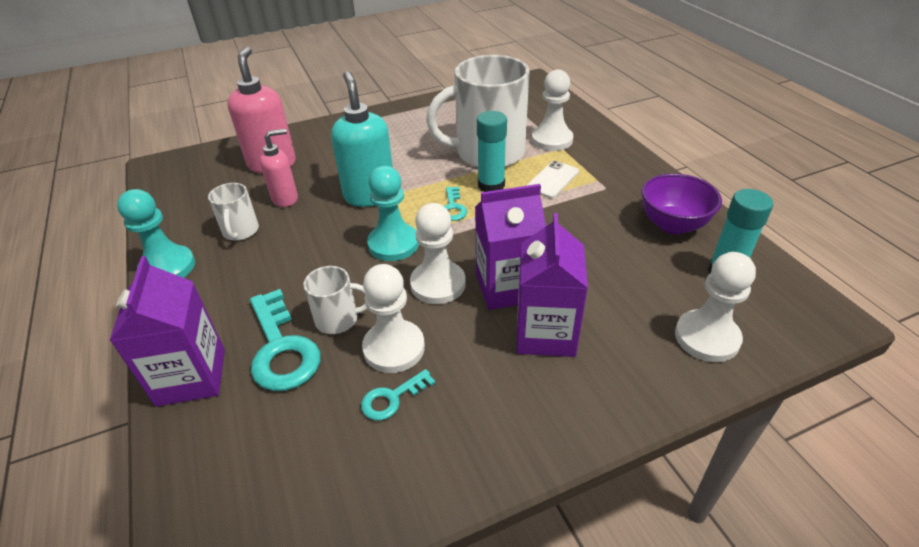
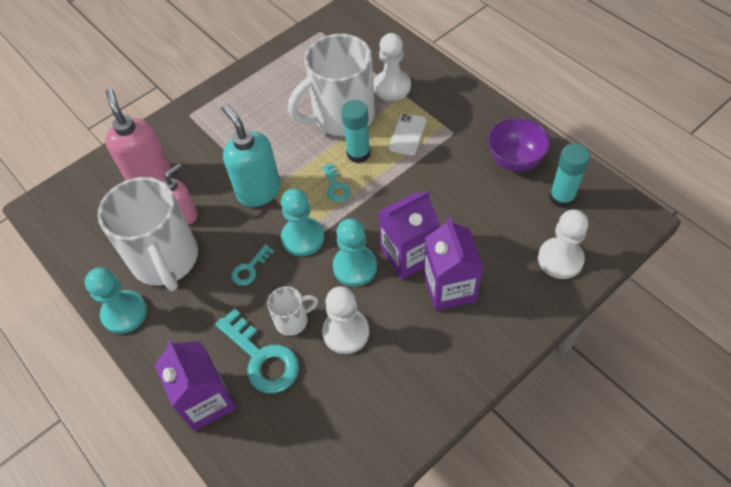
camera: 15 degrees left, 15 degrees up
white mug [208,183,259,241] -> white mug [98,177,198,291], size x2.20
turquoise key [361,369,435,420] -> turquoise key moved to [231,244,274,286]
white pawn [410,203,466,304] -> turquoise pawn [333,218,377,287]

